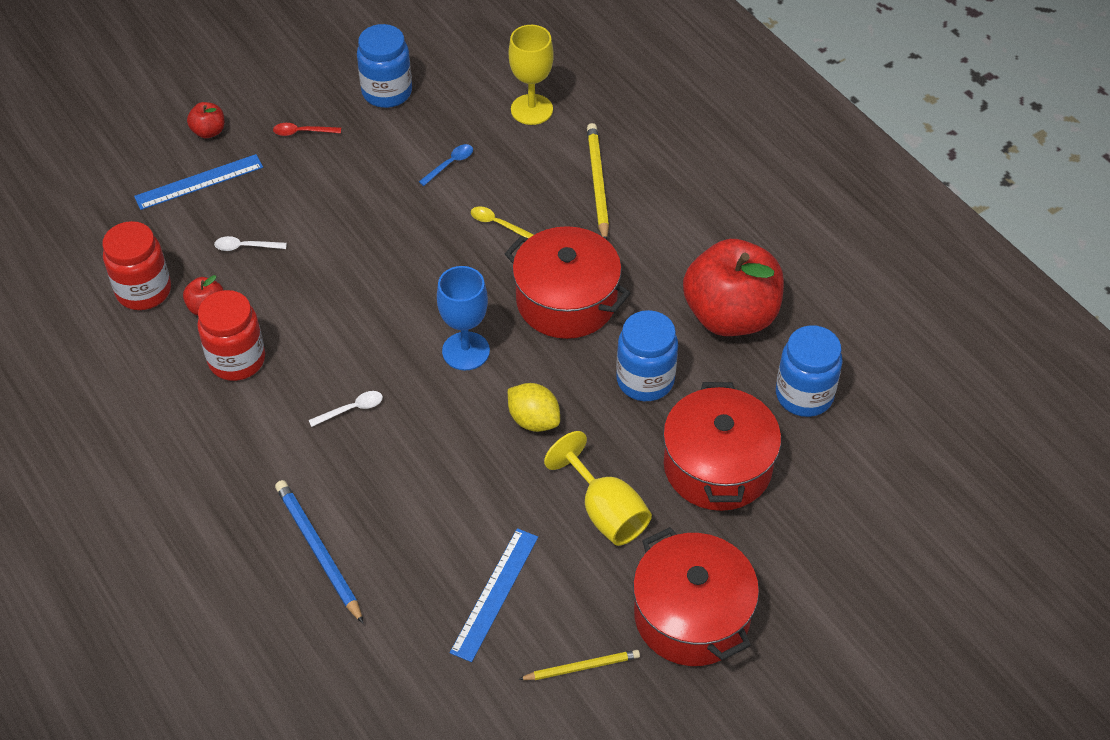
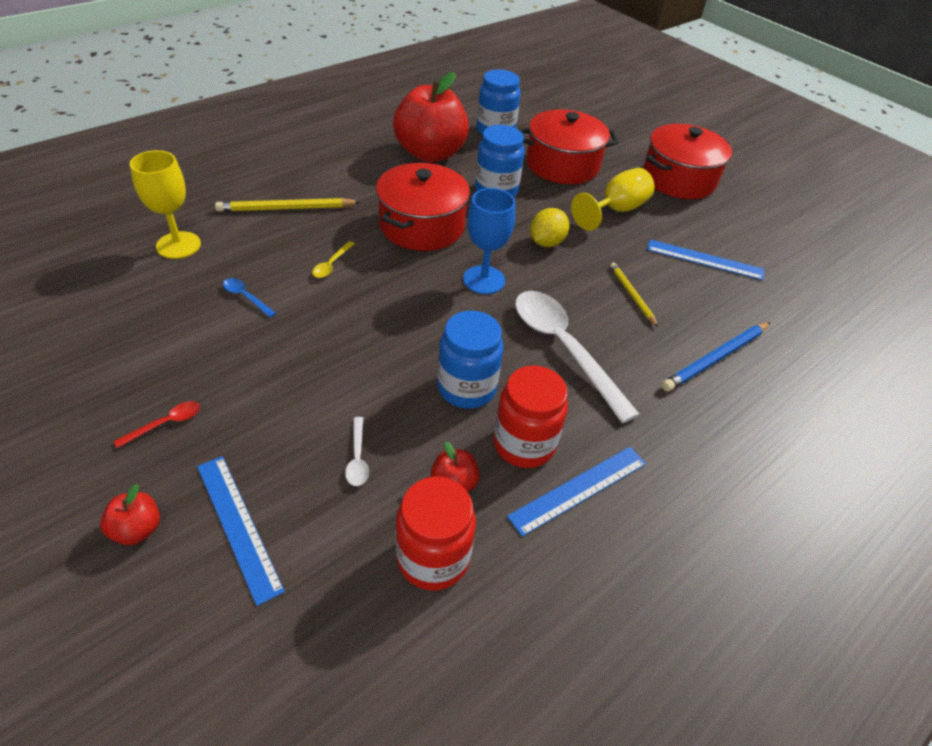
camera: 100 degrees left, 5 degrees down
red spoon [273,123,341,136] -> red spoon turned 120 degrees counterclockwise [114,401,200,448]
white spoon [309,391,383,427] -> white spoon [515,291,640,423], size x2.49
blue jar [357,24,412,108] -> blue jar moved to [437,311,504,409]
yellow pencil [518,650,640,680] -> yellow pencil moved to [610,262,658,327]
none -> blue ruler [507,447,646,537]

